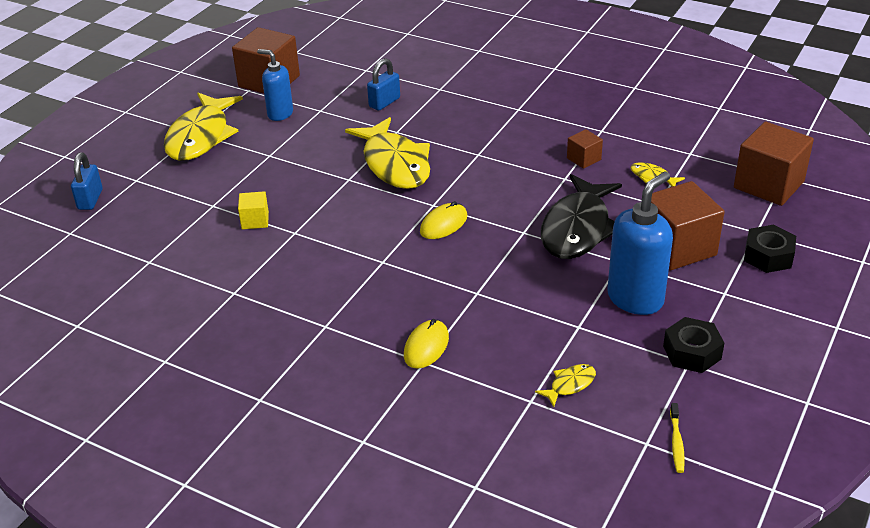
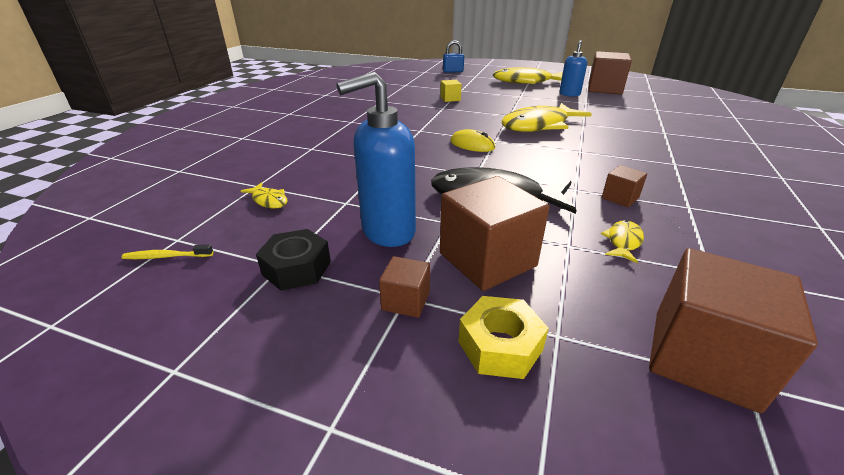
camera: 80 degrees right, 5 degrees down
blue padlock [367,58,400,111] -> none
yellow mouse [404,319,449,369] -> none
blue soap dispenser [607,171,673,315] -> blue soap dispenser turned 120 degrees clockwise [336,72,416,247]
black nut [744,225,796,273] -> yellow nut [458,296,549,379]
none -> brown cube [379,256,430,318]

